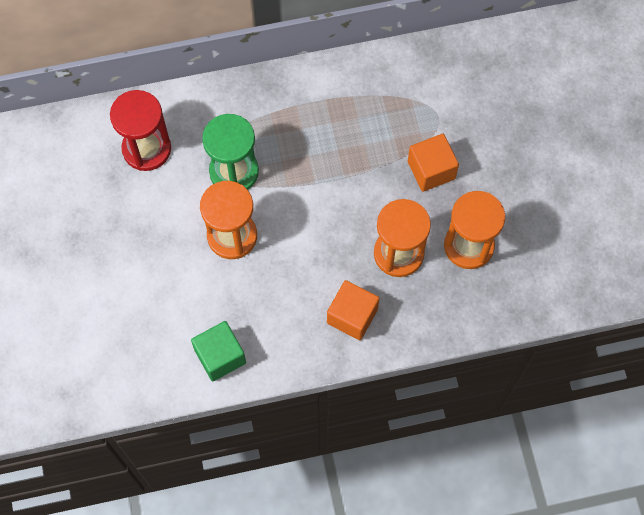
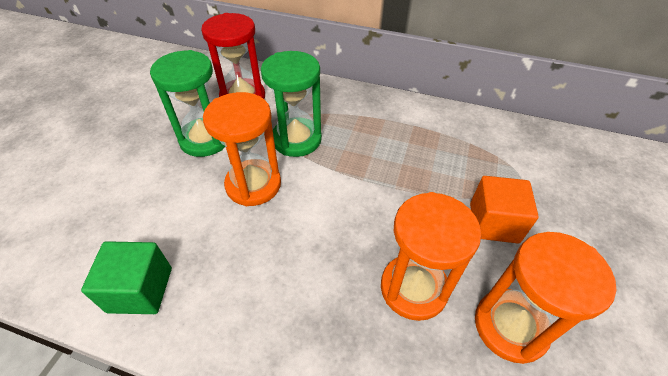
camera: 30 degrees right, 20 degrees down
orange cube [327,280,379,340] -> none
none -> green hourglass [150,50,226,157]

